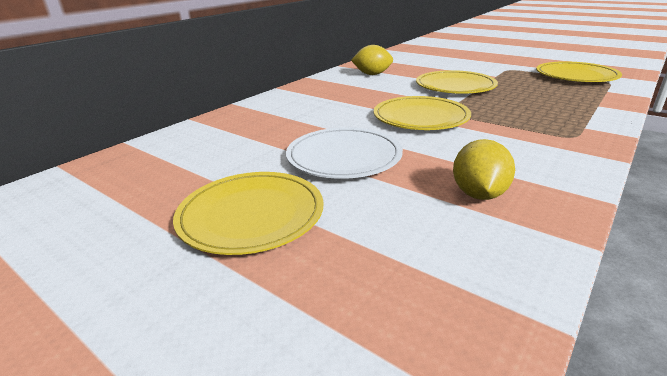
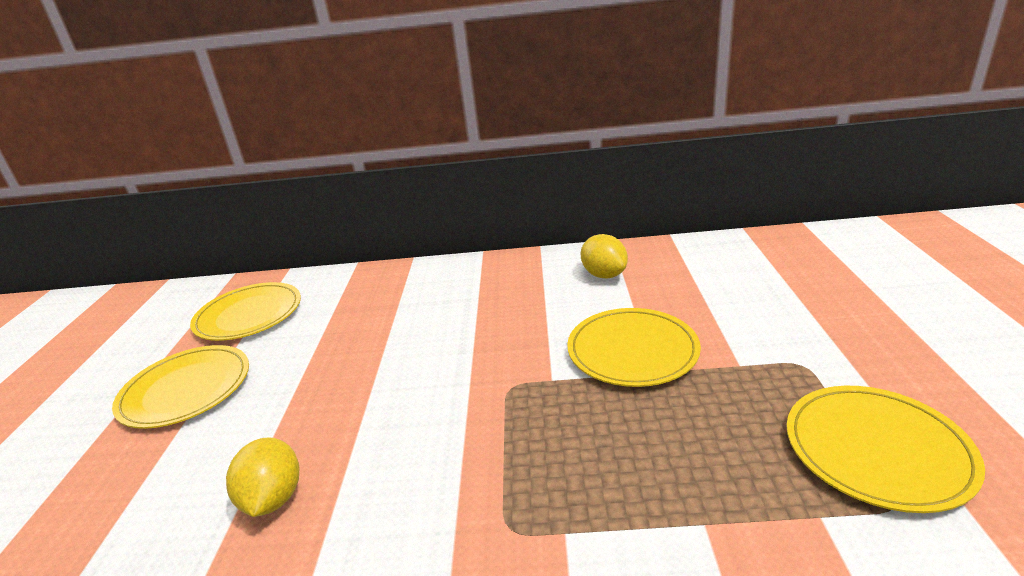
camera: 55 degrees right, 0 degrees up
white plate [286,127,403,179] -> none
yellow plate [374,96,471,130] -> yellow plate moved to [190,282,301,341]
yellow lemon [453,139,515,200] -> yellow lemon turned 75 degrees counterclockwise [226,437,299,517]

